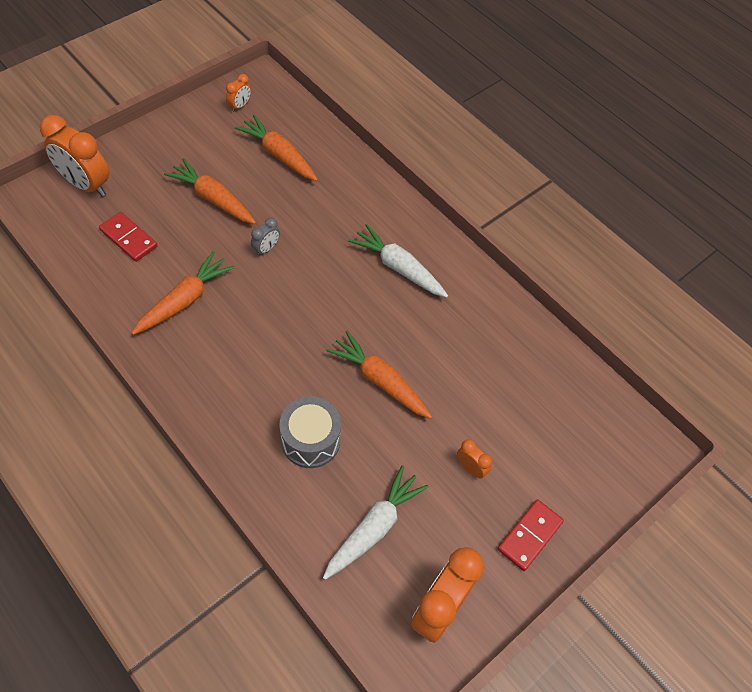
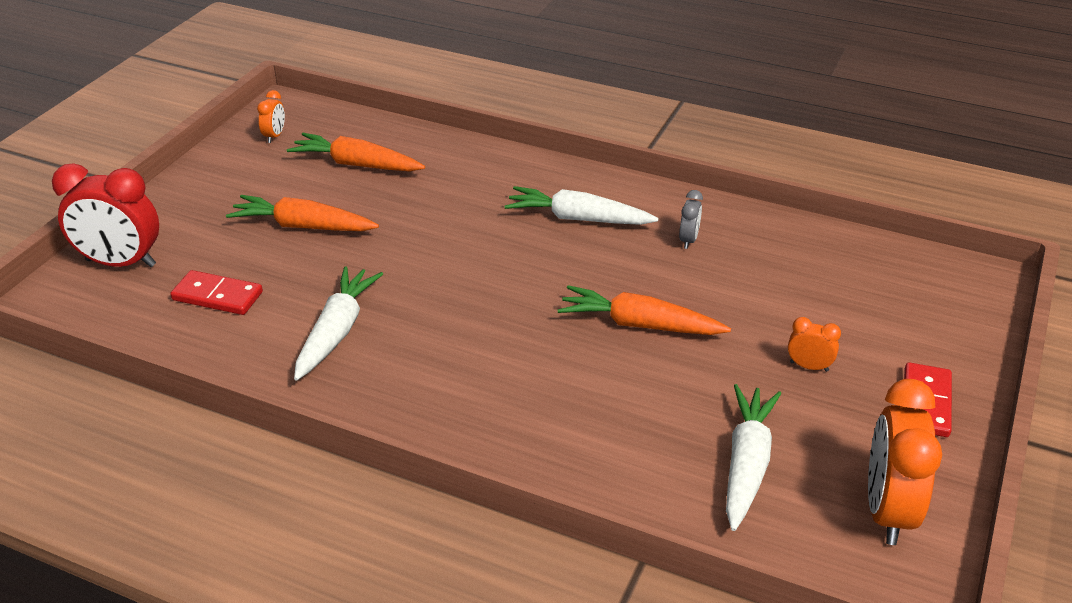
camera: 20 degrees left, 20 degrees down
orange clock [40,115,109,196] -> red clock [52,163,159,267]
orange carrot [132,251,234,335] -> white carrot [294,266,383,380]
grey clock [251,218,280,256] -> grey clock moved to [679,190,703,249]
grey drum [279,396,341,468] -> none

